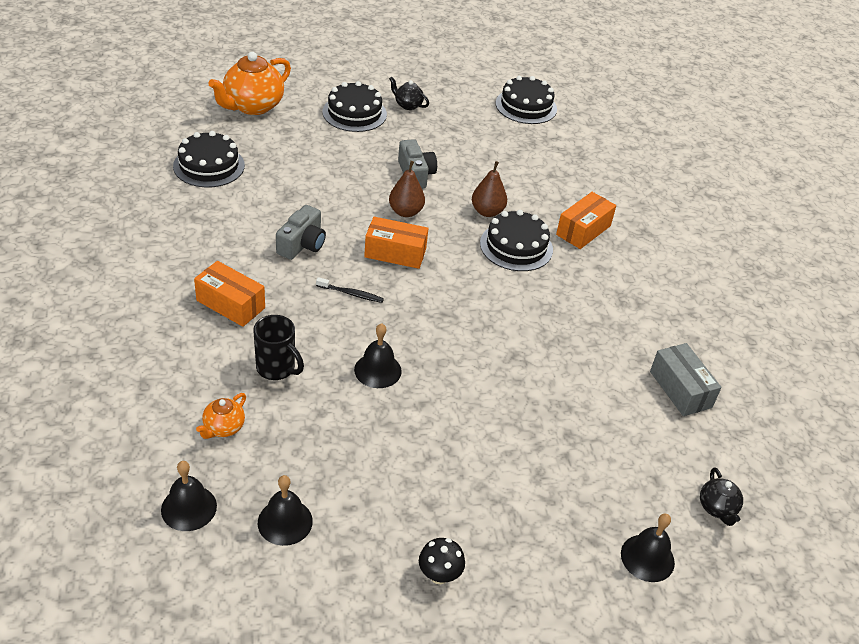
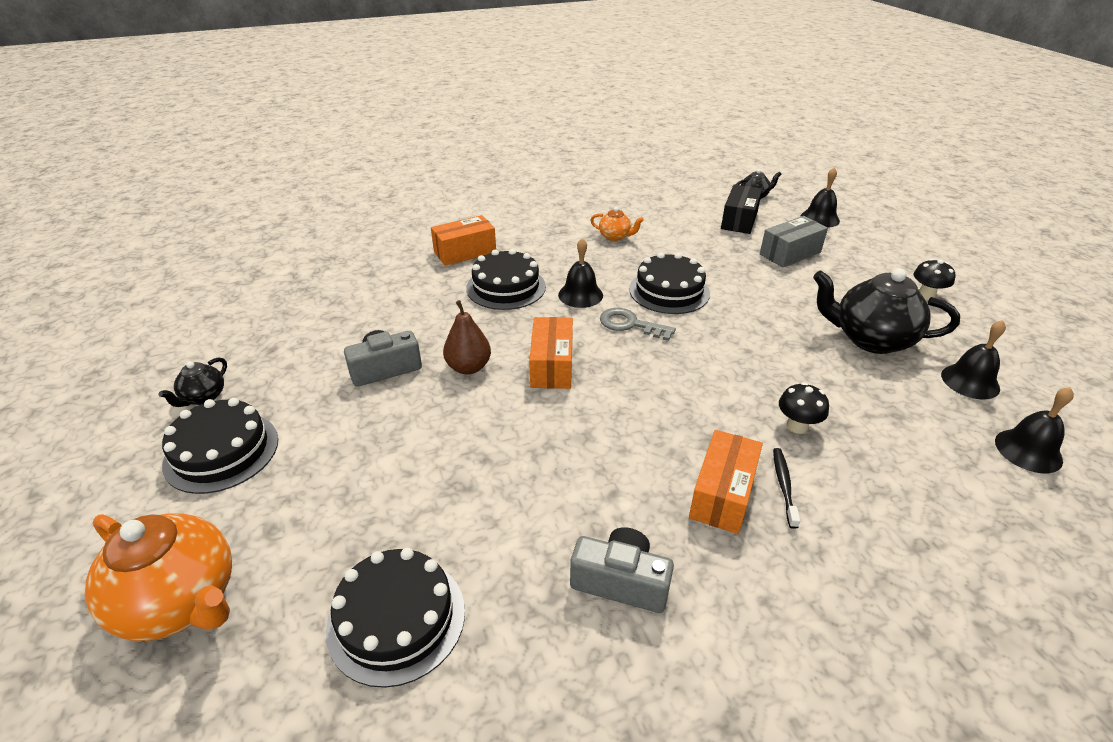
camera: 95 degrees left, 5 degrees down
orange teapot [196,393,246,439] -> orange teapot moved to [590,207,644,241]
black mug [253,315,304,380] -> black mushroom [779,382,829,434]
grey camera [276,205,326,260] -> grey camera moved to [570,527,674,613]
black toothbrush [316,277,384,303] -> black toothbrush moved to [773,448,800,529]
black bell [354,323,402,388] -> black bell moved to [558,238,603,308]
brown pear [472,161,507,217] -> none
black cake [495,76,557,124] -> black cake moved to [629,252,710,314]
orange box [556,192,616,249] -> orange box turned 60 degrees counterclockwise [431,215,496,266]
grey box [650,343,722,416] -> grey box moved to [760,216,828,268]
none -> grey key [600,308,676,341]
none -> black box [721,184,762,234]
none -> black teapot [813,268,960,354]

